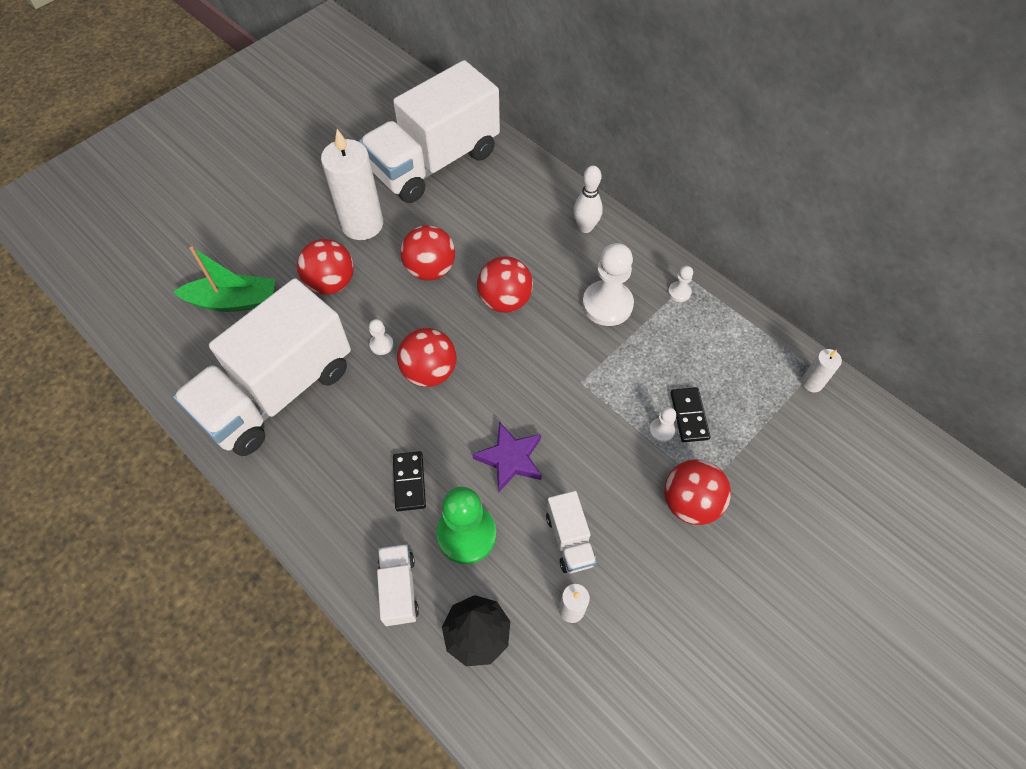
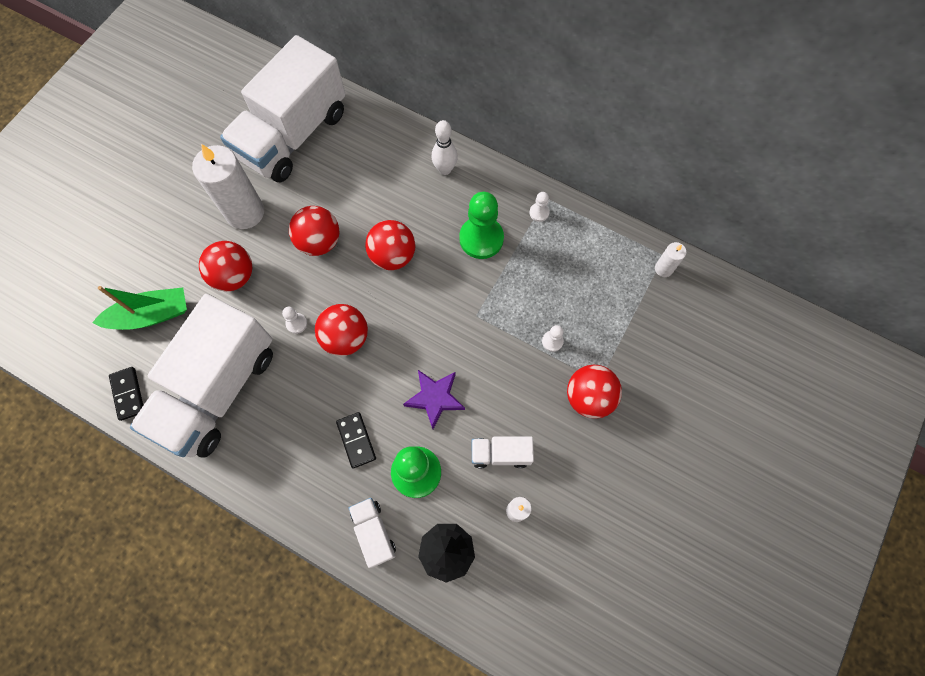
camera: 15 degrees left, 10 degrees up
white truck [546,491,597,573] -> white truck turned 120 degrees clockwise [472,436,534,468]
white pawn [582,243,634,326] -> green pawn [459,192,504,259]
black domino [671,387,711,442] -> black domino moved to [109,367,143,421]

